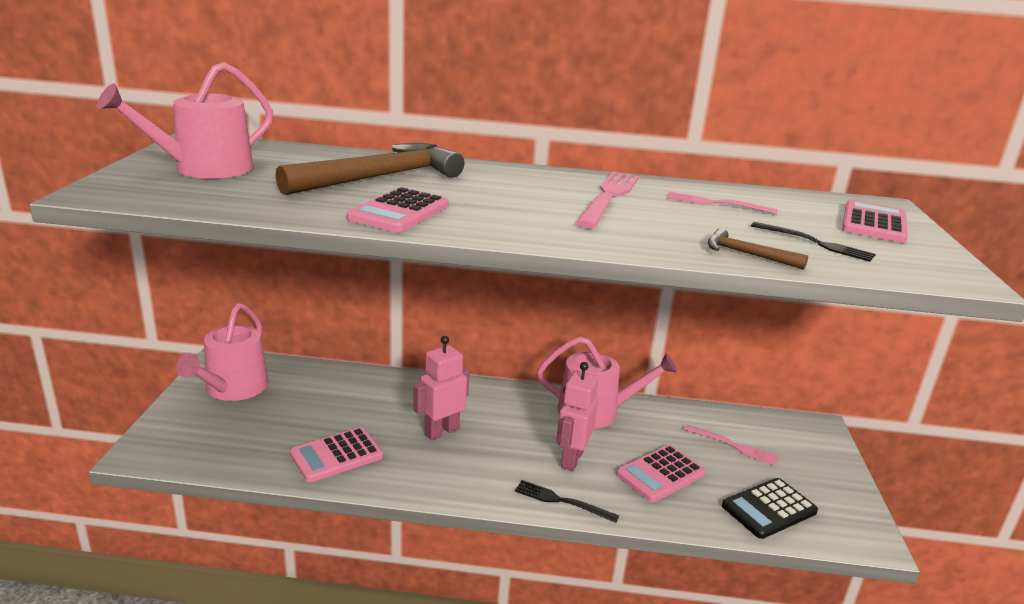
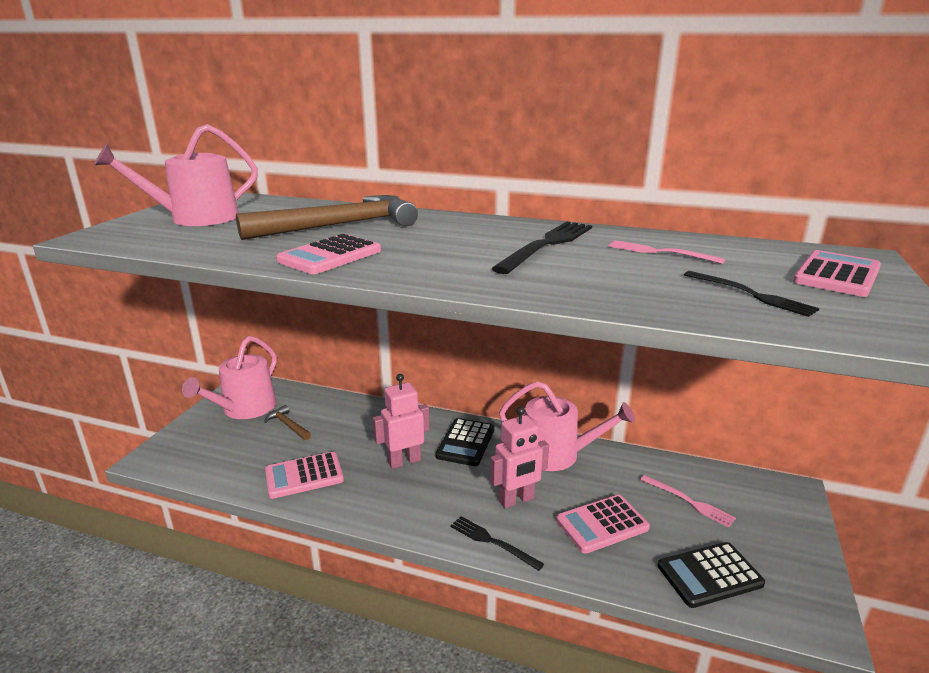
camera: 15 degrees right, 0 degrees up
pink robot [556,362,599,471] -> pink robot turned 150 degrees counterclockwise [490,407,549,509]
pink fork [576,172,639,228] -> black fork [491,221,592,274]
brown hammer [708,228,808,270] -> brown hammer moved to [264,405,311,440]
none -> black calculator [436,418,495,466]

